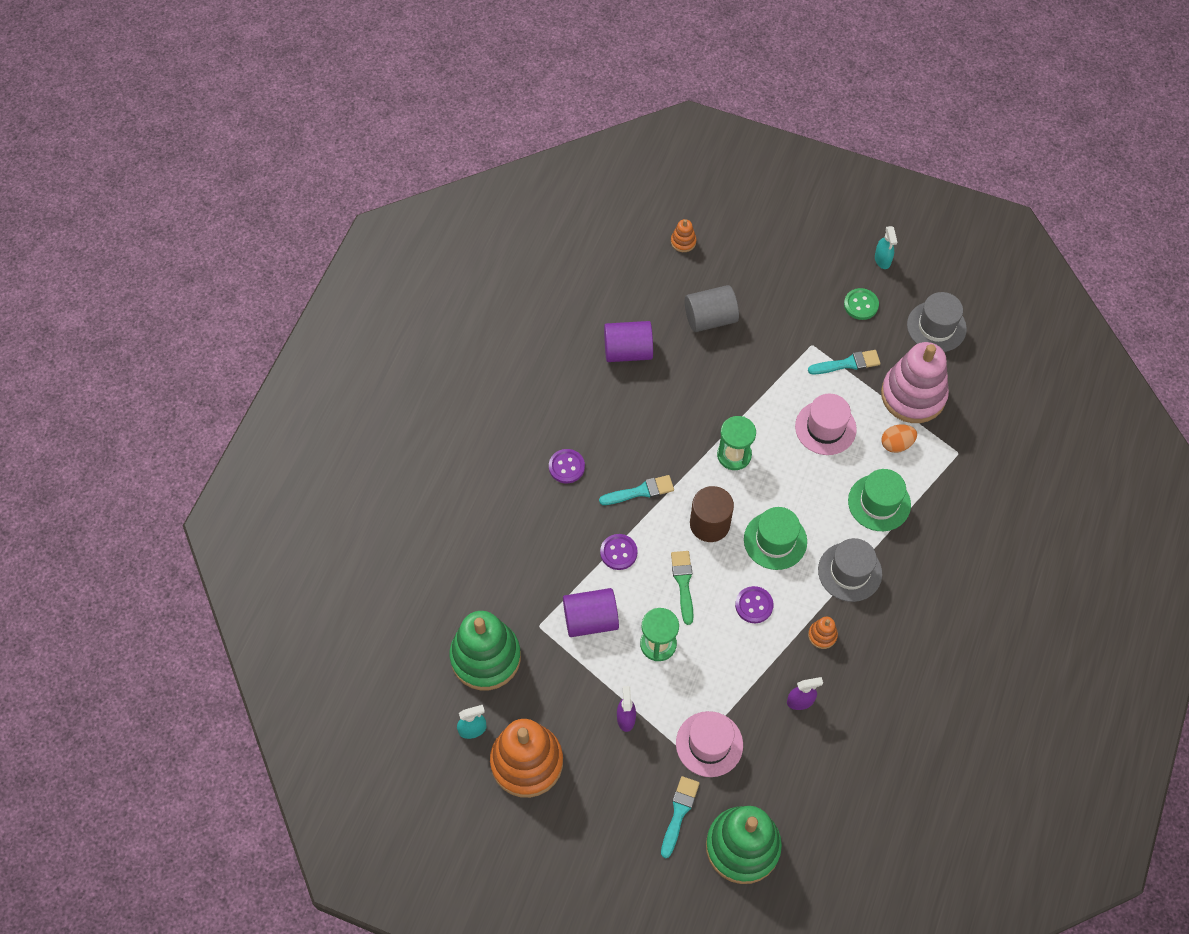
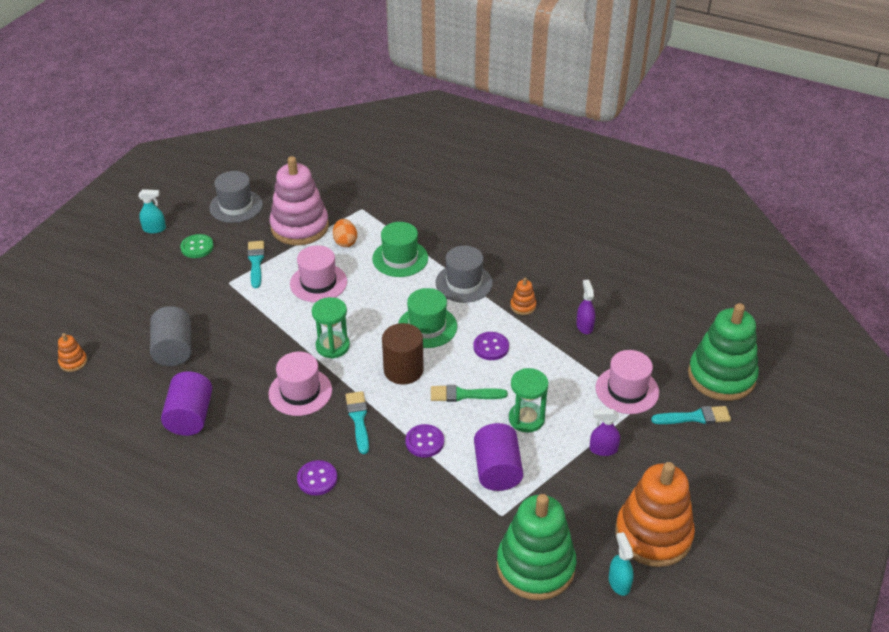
camera: 85 degrees left, 20 degrees down
turquoise brush [661,776,700,858] -> turquoise brush turned 150 degrees clockwise [651,406,731,424]
none -> pink hat [268,352,332,416]

